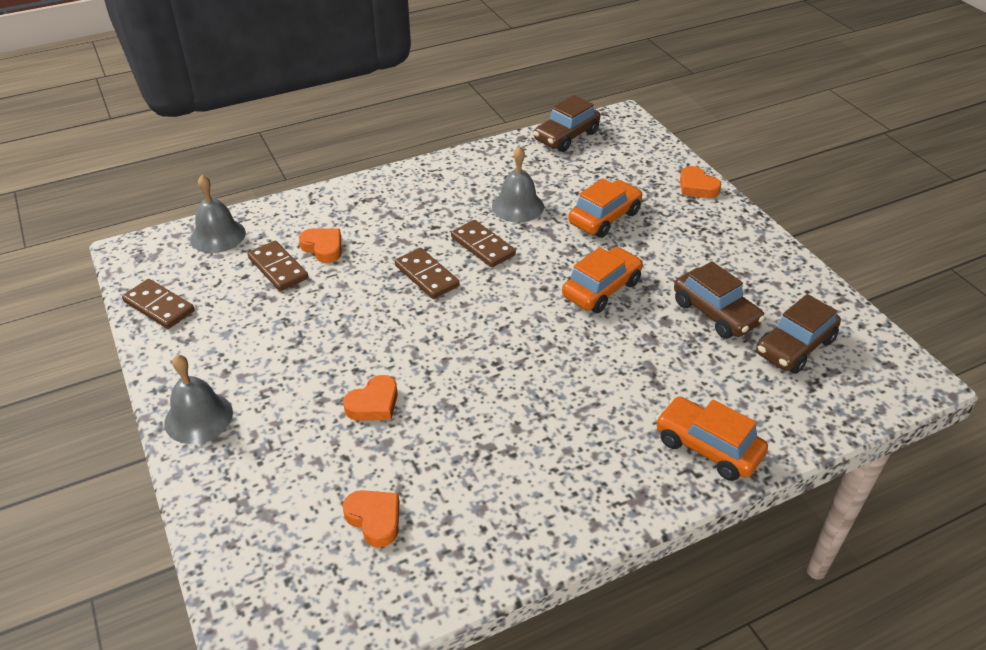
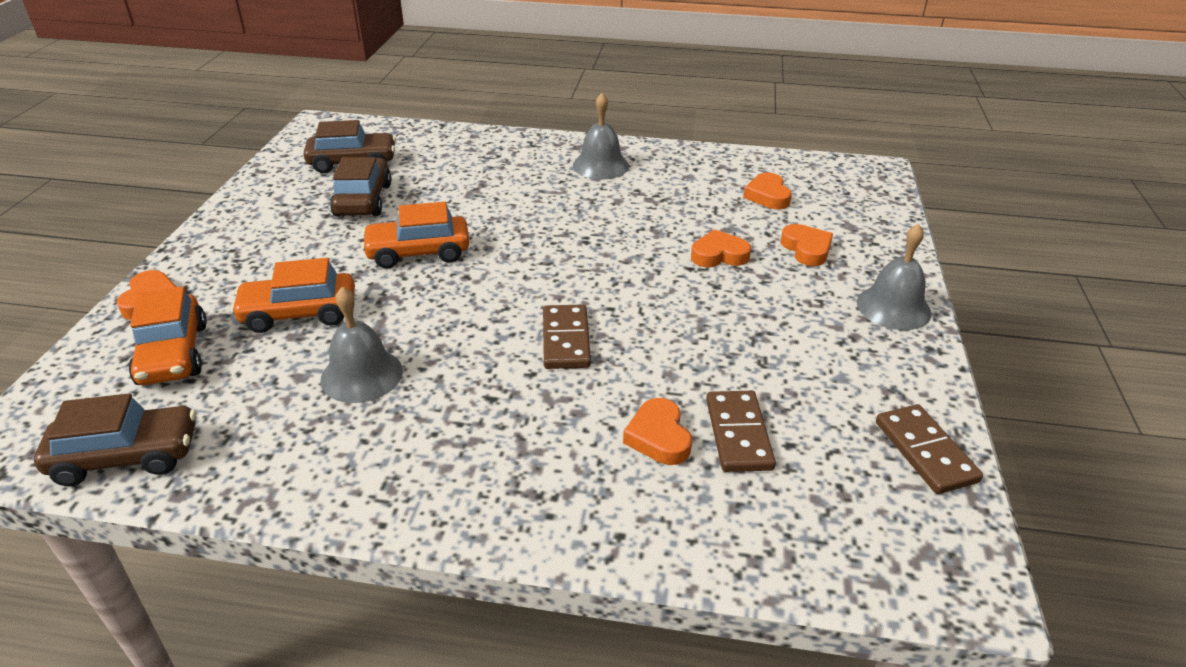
camera: 145 degrees left, 5 degrees down
grey bell [190,175,246,253] -> grey bell moved to [573,93,629,180]
brown domino [451,220,516,268] -> none
orange car [656,397,768,481] -> orange car moved to [129,286,207,385]
none -> orange heart [780,224,833,266]

